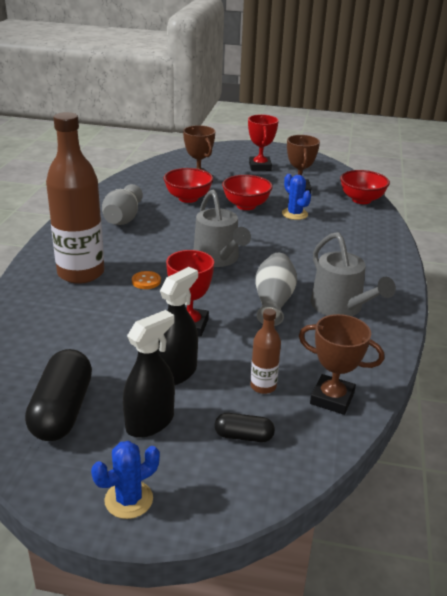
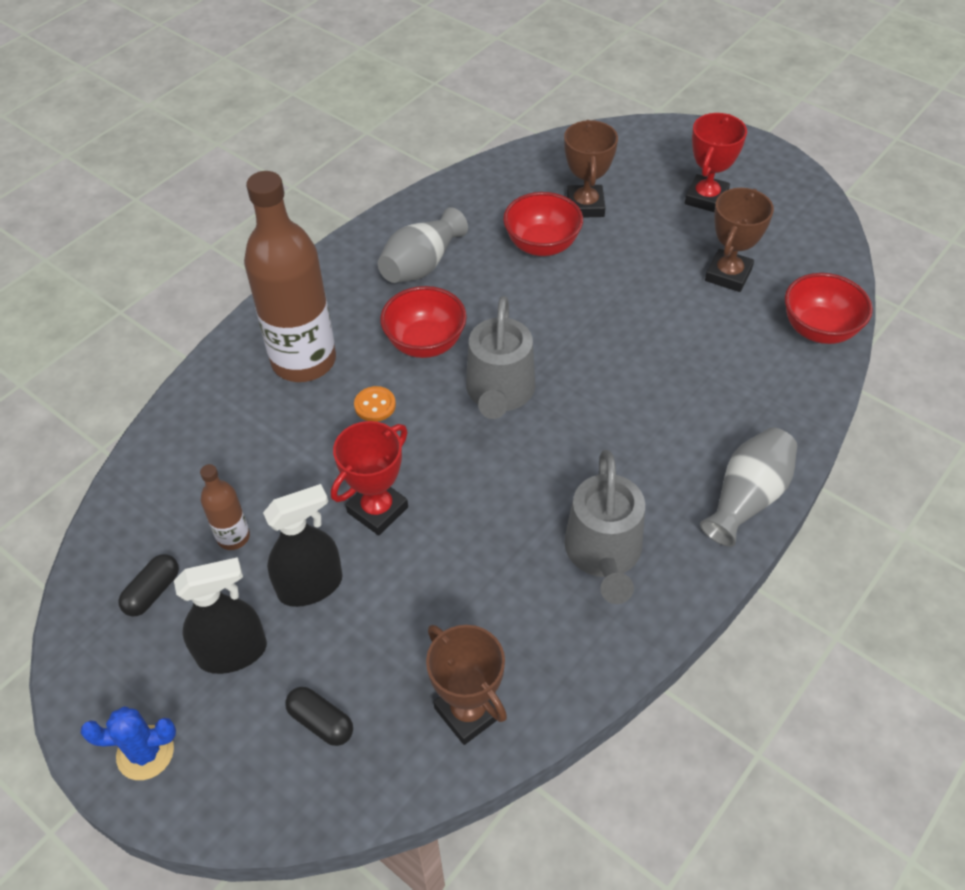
camera: 30 degrees right, 20 degrees up
black capsule [25,349,92,441] -> black capsule [118,554,179,616], size x0.52
red bowl [222,175,273,210] -> red bowl moved to [380,286,467,358]
brown bottle [250,308,281,394] -> brown bottle moved to [200,464,250,550]
grey vase [255,253,297,326] -> grey vase moved to [700,427,797,547]
blue cactus [282,174,311,220] -> none

